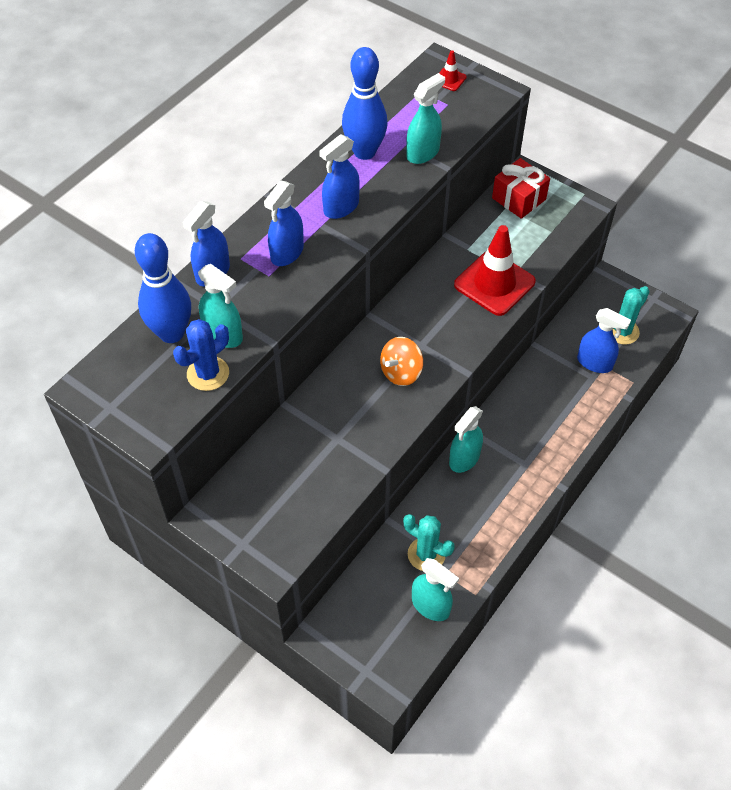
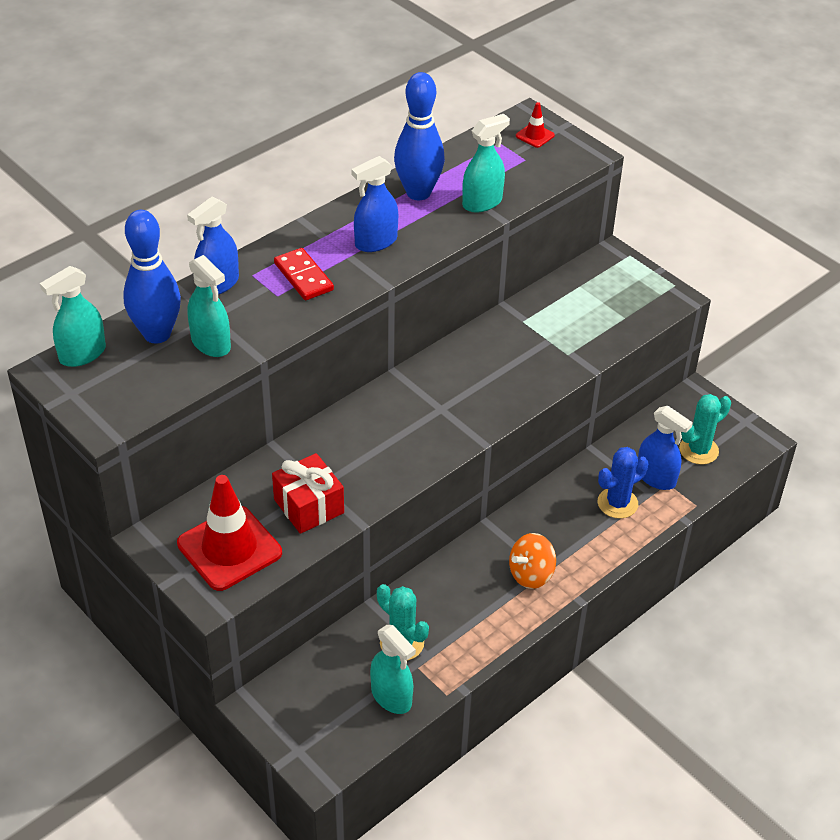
camera: 10 degrees right, 10 degrees down
blue cactus [173,319,229,391] -> blue cactus moved to [598,447,648,519]
blue spray bottle [264,181,304,266] -> red domino [274,248,334,300]
orange spinning top [380,337,423,386] -> orange spinning top moved to [509,533,556,589]
turquoise spray bottle [449,406,483,473] -> turquoise spray bottle moved to [40,266,106,367]
red traffic cone [454,225,536,316] -> red traffic cone moved to [177,475,282,591]
red gift [492,158,550,219] -> red gift moved to [272,453,344,534]

